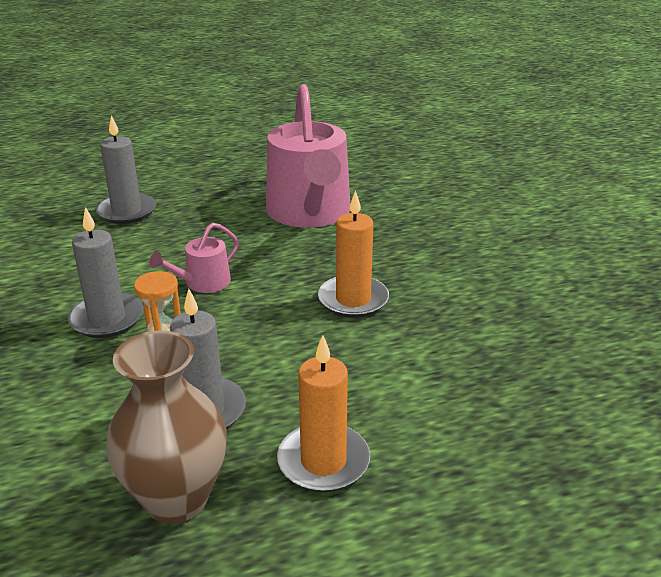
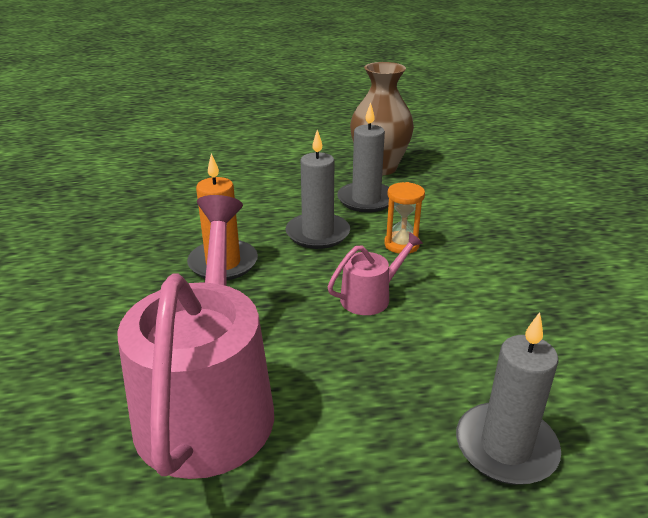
camera: 170 degrees left, 0 degrees up
grey candle [68,207,144,338] -> grey candle moved to [286,130,350,249]
orange candle [277,335,370,492] -> none

